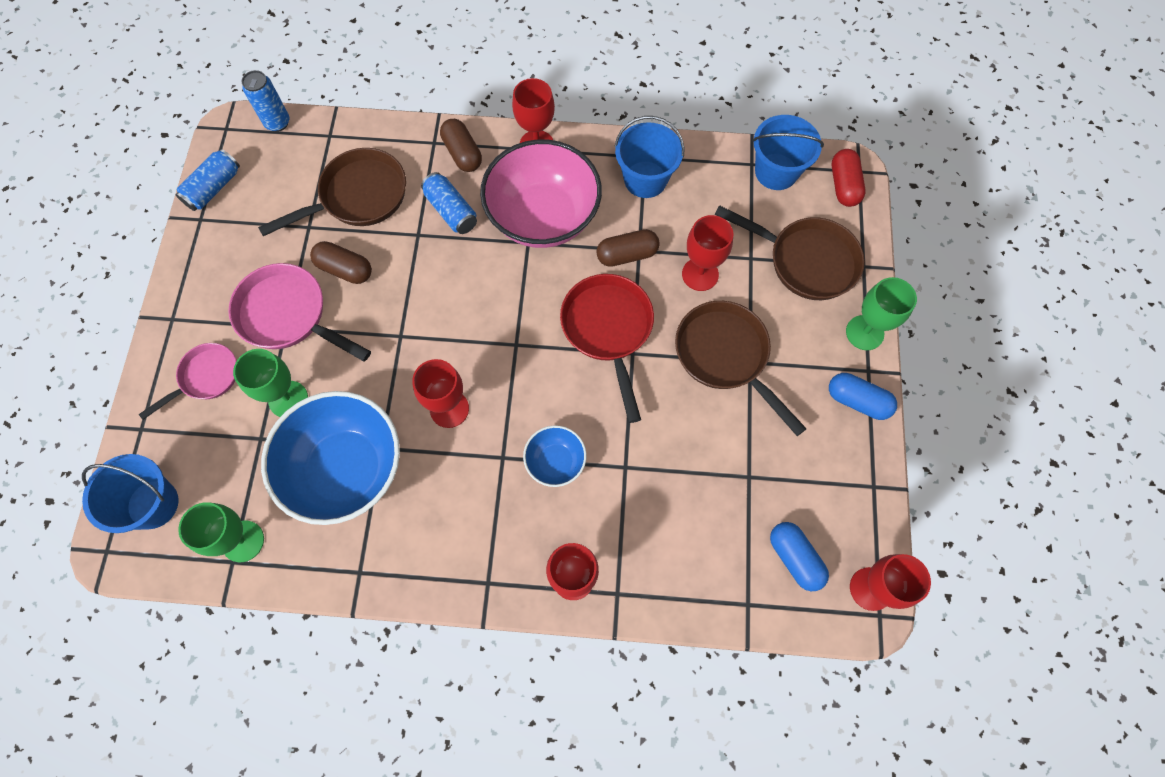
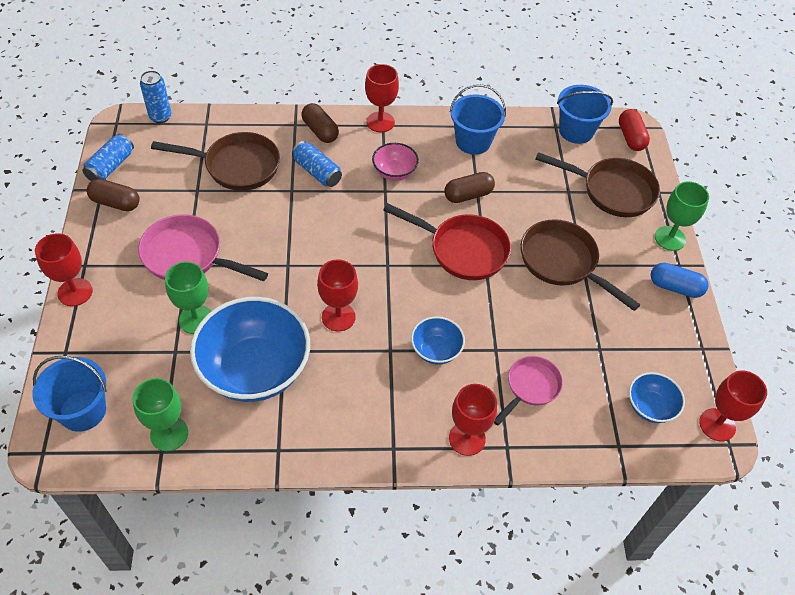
camera: 10 degrees left, 15 degrees down
pink pan [139,343,237,420] -> pink pan moved to [494,356,563,426]
brown pan [258,148,406,236] -> brown pan turned 45 degrees clockwise [151,132,280,191]
brown capsule [310,241,372,284] -> brown capsule moved to [87,179,140,211]
pink bowl [480,140,602,248] -> pink bowl [372,143,419,181], size x0.48
red pan [560,274,654,423] -> red pan turned 135 degrees clockwise [383,203,511,280]
red goblet [682,215,733,291] -> red goblet moved to [35,233,93,306]
blue capsule [770,522,829,591] -> blue bowl [629,372,685,423]

